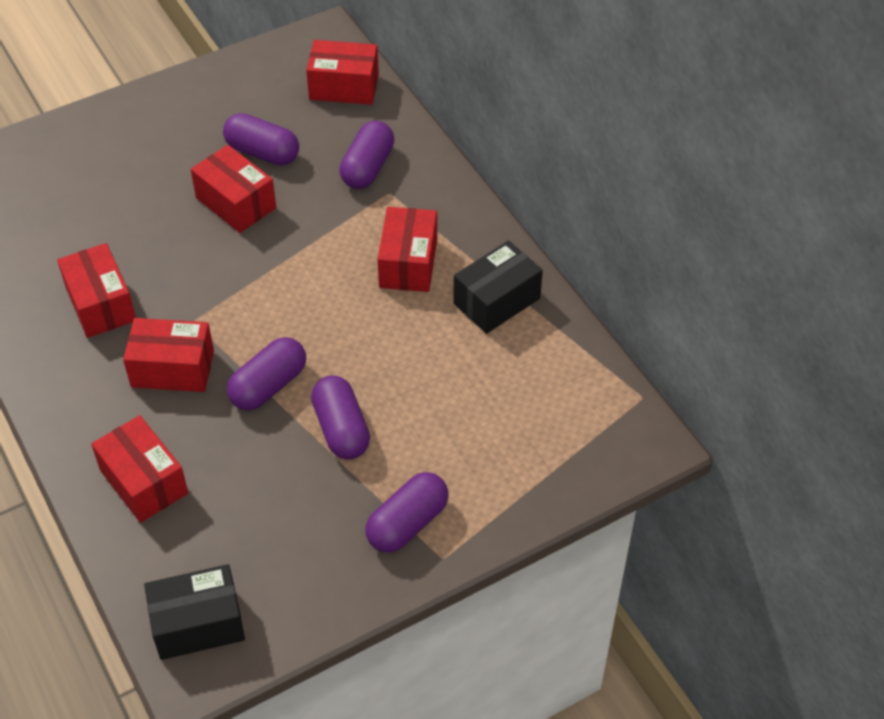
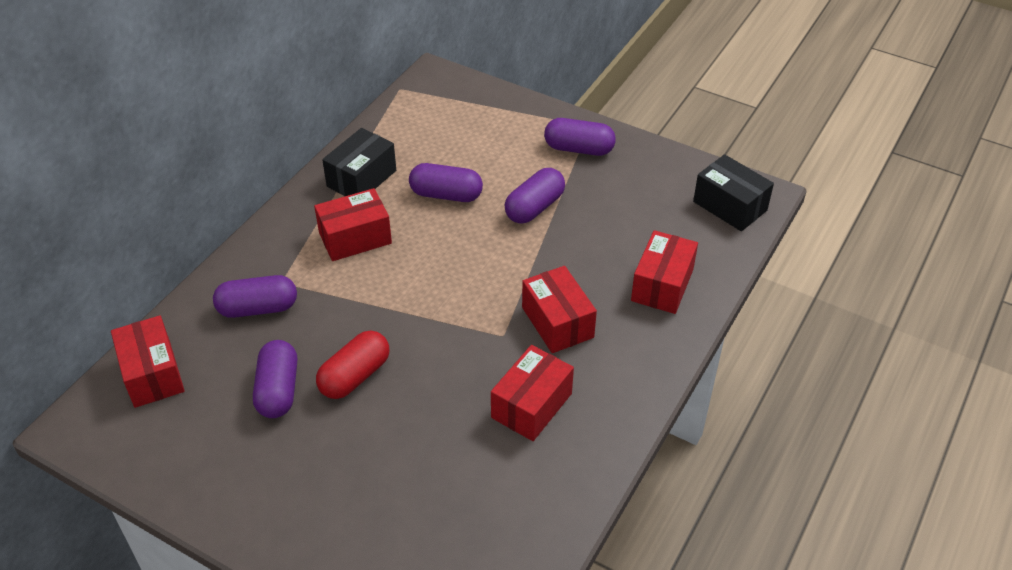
camera: 120 degrees left, 5 degrees down
red box [191,145,276,233] -> red capsule [316,330,389,399]
purple capsule [227,337,306,410] -> purple capsule moved to [409,163,483,202]
black box [453,241,543,334] -> black box turned 75 degrees counterclockwise [322,128,396,196]

